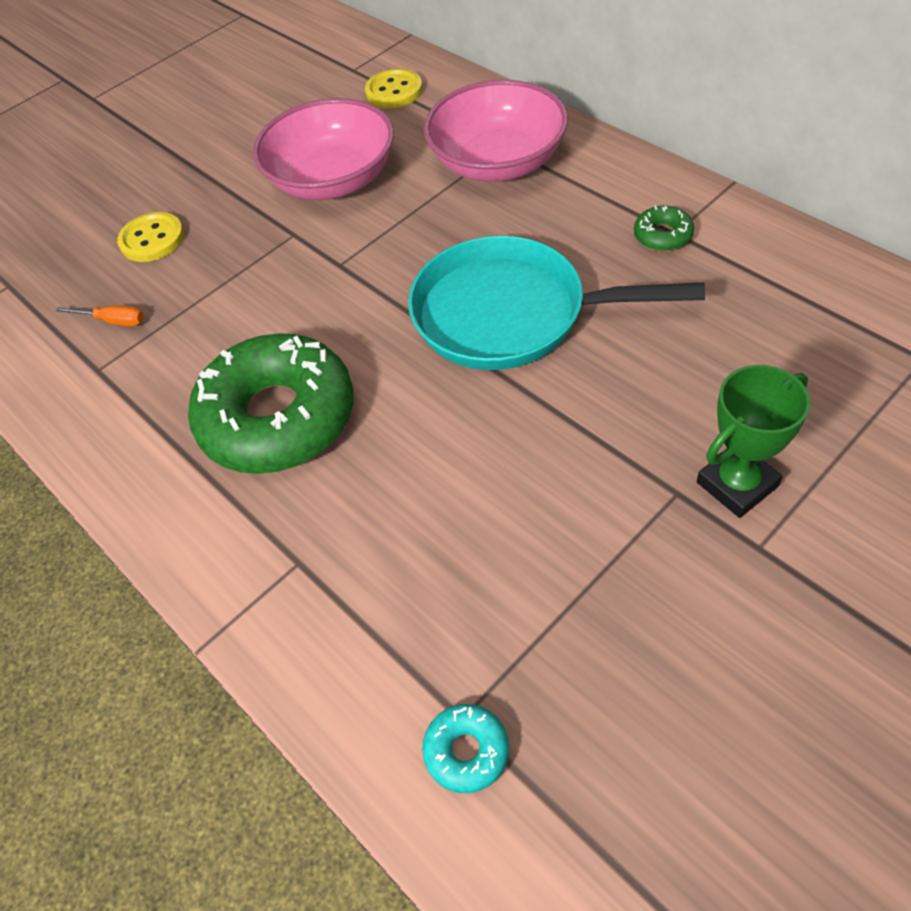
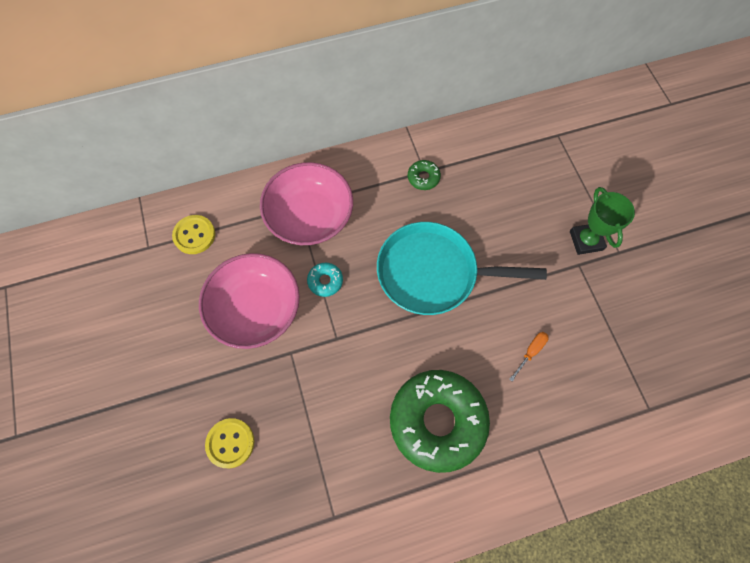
camera: 70 degrees left, 15 degrees up
orange screwdriver [55,305,144,326] -> orange screwdriver moved to [509,332,549,382]
turquoise pan [408,236,705,370] -> turquoise pan turned 60 degrees clockwise [377,222,547,315]
turquoise donut [422,704,509,793] -> turquoise donut moved to [307,263,343,297]

